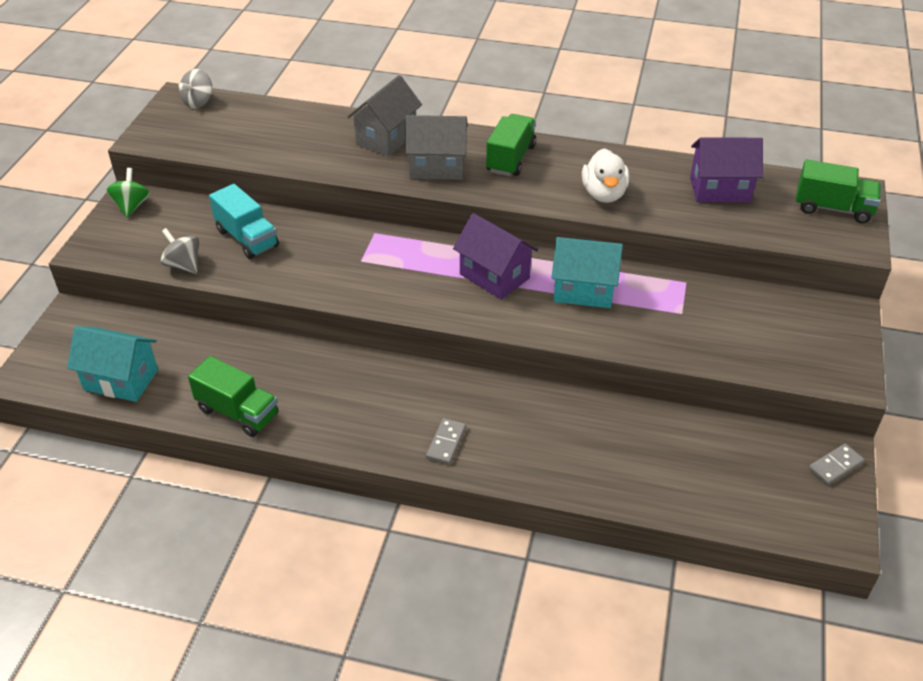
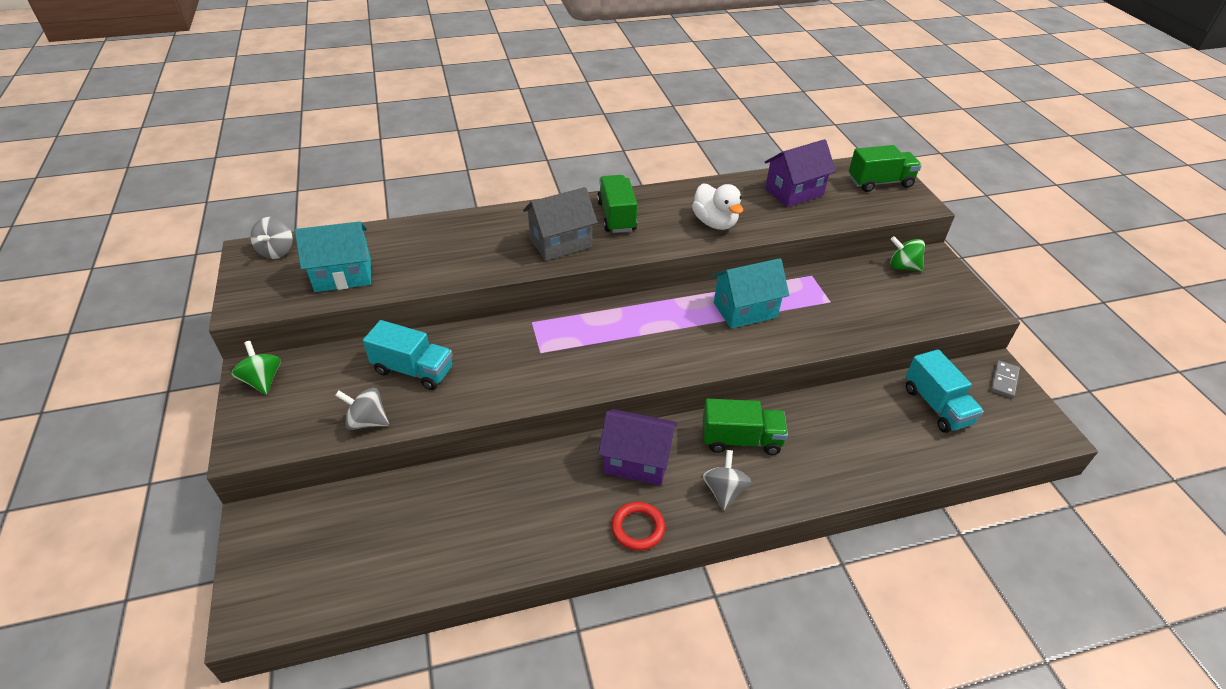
camera: 30 degrees left, 0 degrees up
turquoise house [67,326,158,402] -> turquoise house moved to [295,221,371,292]
green truck [188,356,279,437] -> green truck moved to [703,399,788,455]
grey house [347,75,422,157] -> none
grey domino [426,418,466,465] -> grey spinning top [703,450,751,511]
purple house [453,213,538,300] -> purple house moved to [598,409,677,486]
none -> red ring [611,502,665,551]
none -> green spinning top [890,236,925,271]
none -> turquoise truck [906,349,984,433]

